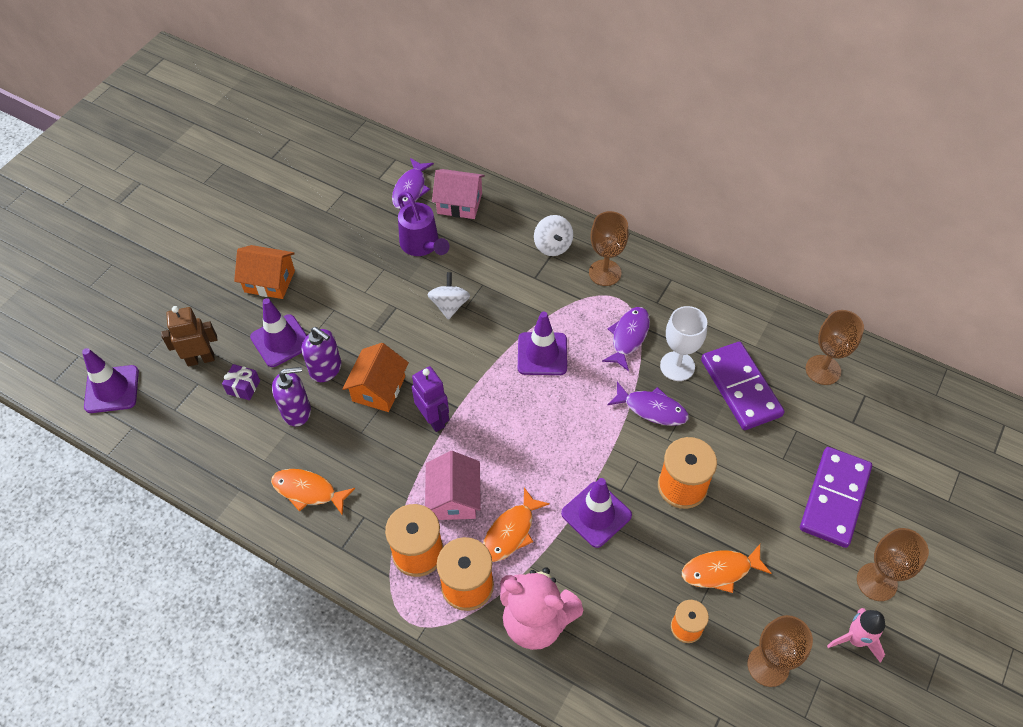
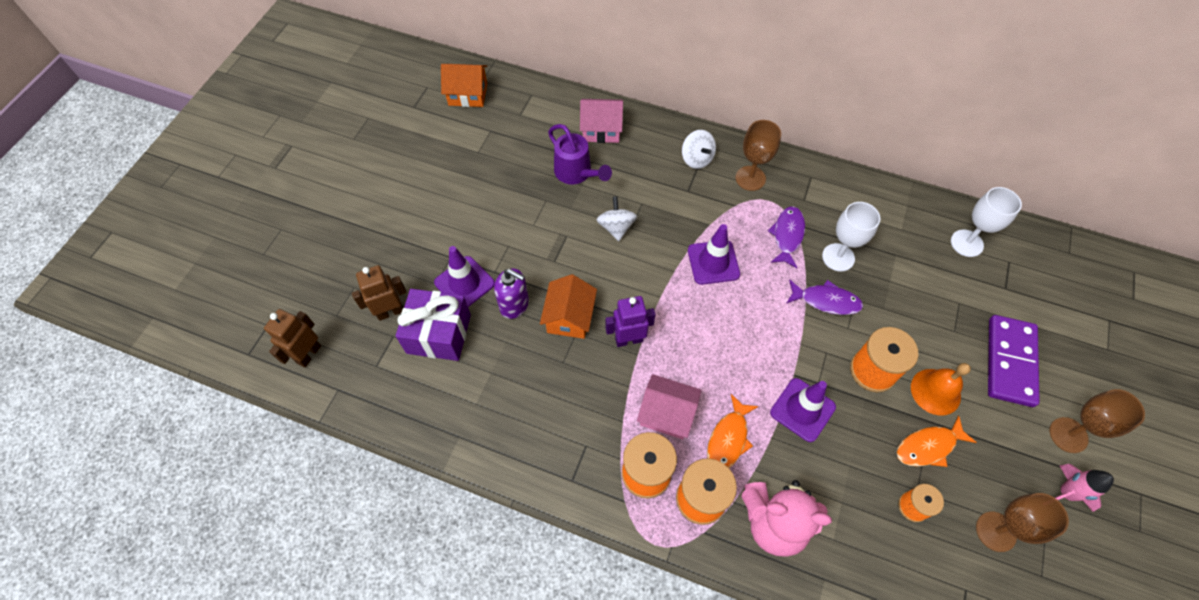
camera: 10 degrees left, 5 degrees up
purple traffic cone [82,348,139,413] -> brown robot [264,309,321,367]
purple gift [222,364,260,400] -> purple gift [396,289,471,361], size x2.18
orange house [234,245,295,299] -> orange house moved to [441,64,487,107]
orange fish [271,469,355,516] -> none
purple soap dispenser [272,367,311,426] -> none
purple fish [392,158,434,209] -> none
purple robot [412,366,449,432] -> purple robot turned 60 degrees counterclockwise [605,296,655,347]
pink house [425,451,481,520] -> pink house turned 60 degrees counterclockwise [637,374,702,439]
purple domino [701,342,784,430] -> none
brown goblet [806,310,864,385] -> white goblet [951,187,1022,257]
none -> orange bell [911,363,971,416]

